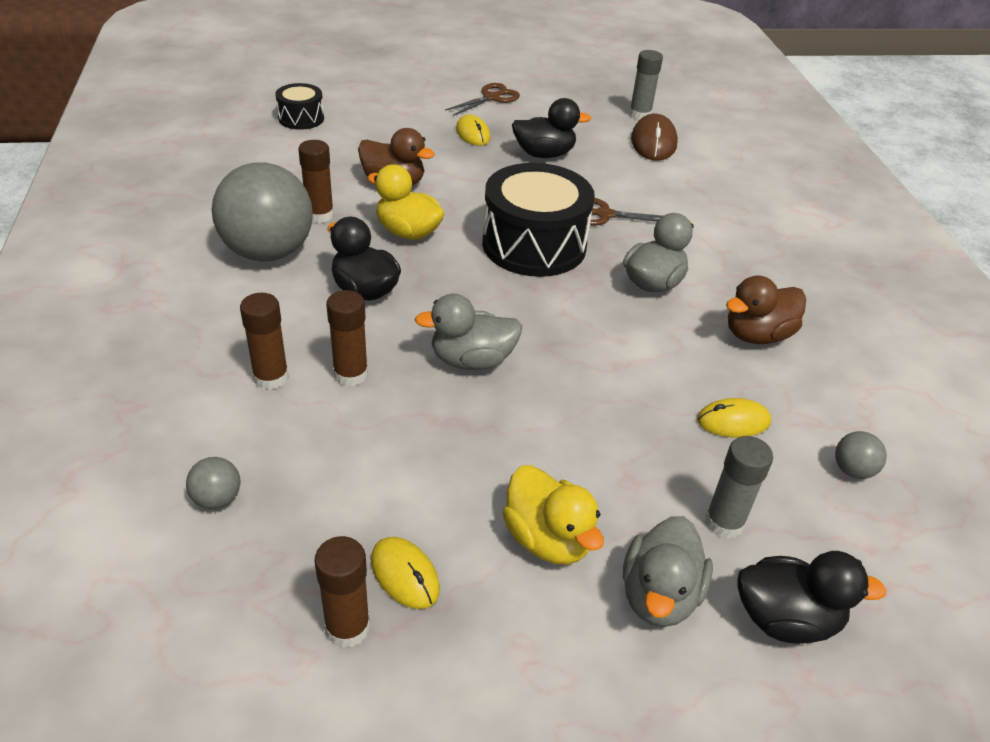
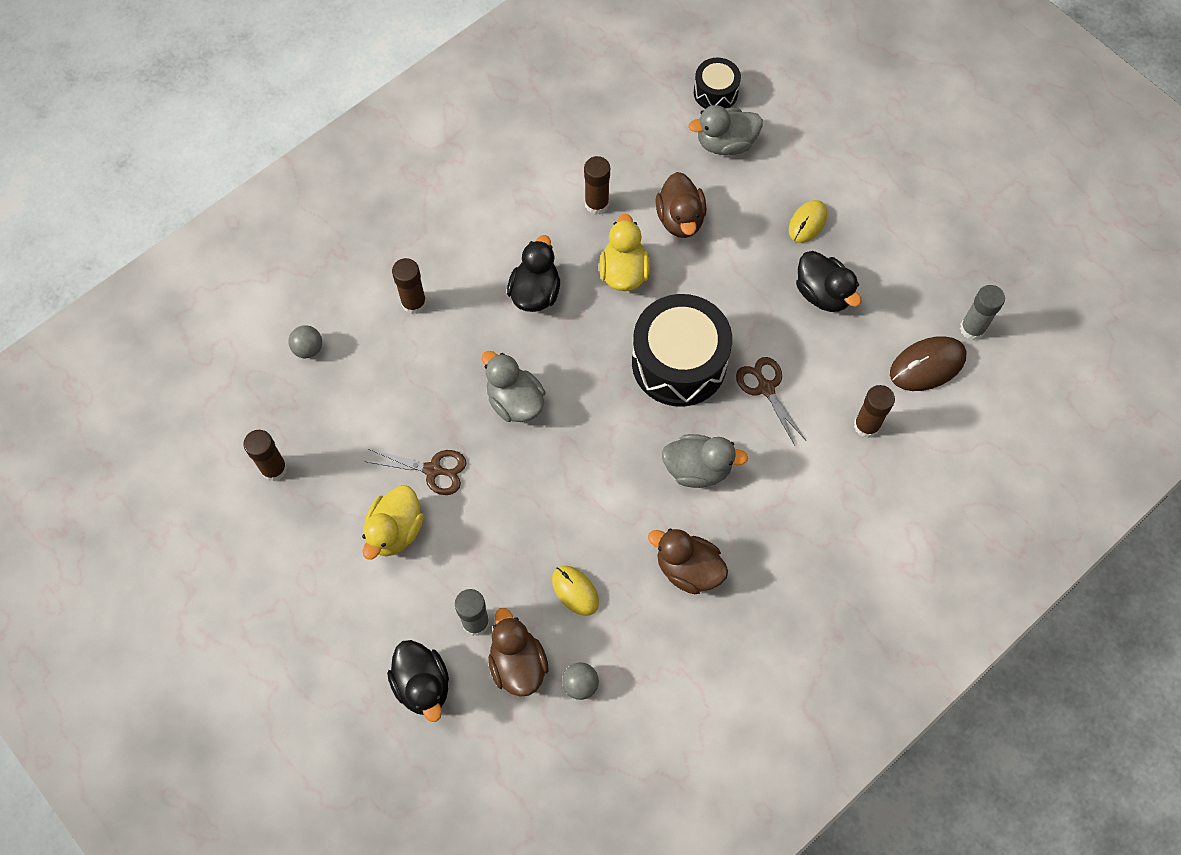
camera: 60 degrees right, 25 degrees up
grey ball [212,162,313,262] -> none
brown glue stick [326,290,368,386] -> brown glue stick moved to [854,385,895,438]
yellow mouse [371,537,440,609] -> none
brown scissors [445,83,520,116] -> brown scissors moved to [364,449,466,495]
grey duck [623,516,713,627] -> grey duck moved to [688,105,763,155]
none -> brown duck [488,608,549,697]

